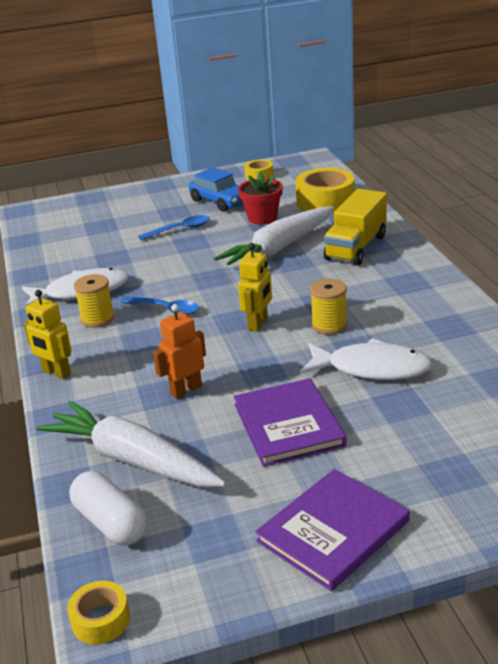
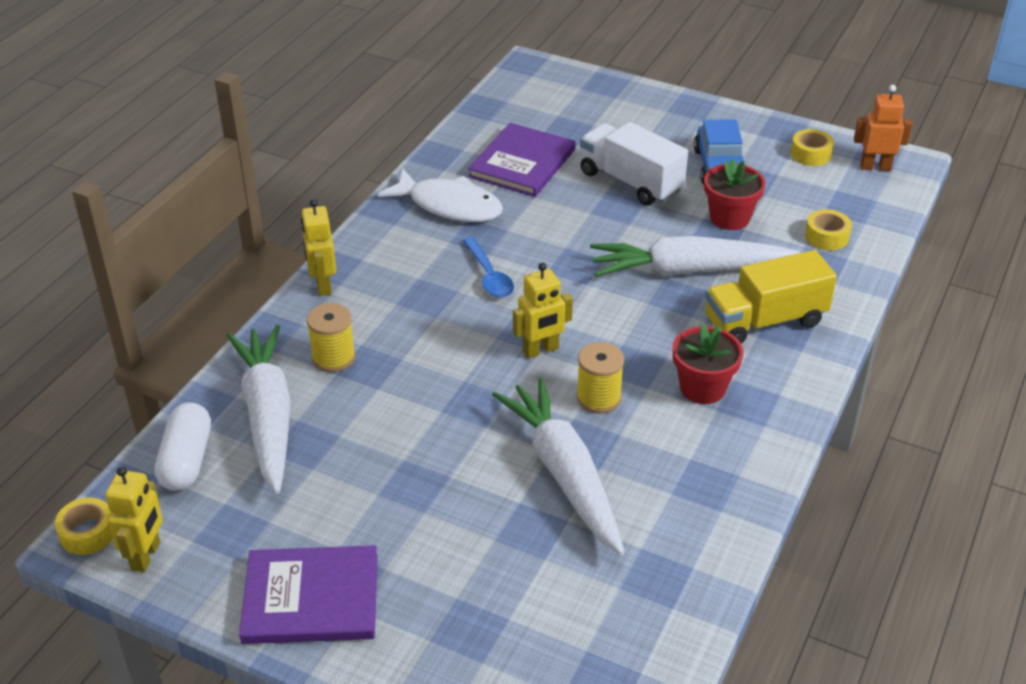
camera: 40 degrees right, 10 degrees up
yellow spool [74,274,115,328] -> yellow spool moved to [307,303,355,372]
blue spoon [138,215,210,240] -> white truck [580,122,688,206]
orange robot [153,304,206,399] -> orange robot moved to [854,85,912,171]
purple book [234,378,347,467] -> purple book moved to [468,123,575,197]
yellow tape [295,168,355,214] -> yellow tape [805,209,852,250], size x0.53
white fish [300,338,432,380] -> white carrot [492,378,625,555]
none -> yellow robot [105,466,163,572]
none -> red flower pot [672,324,744,404]

